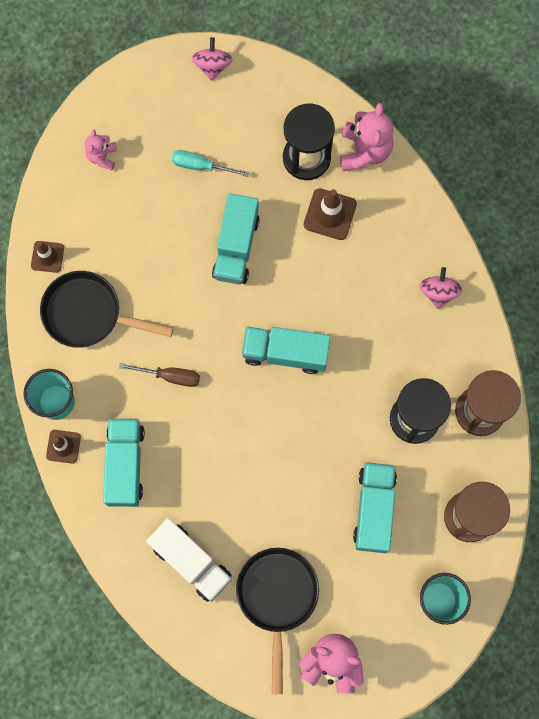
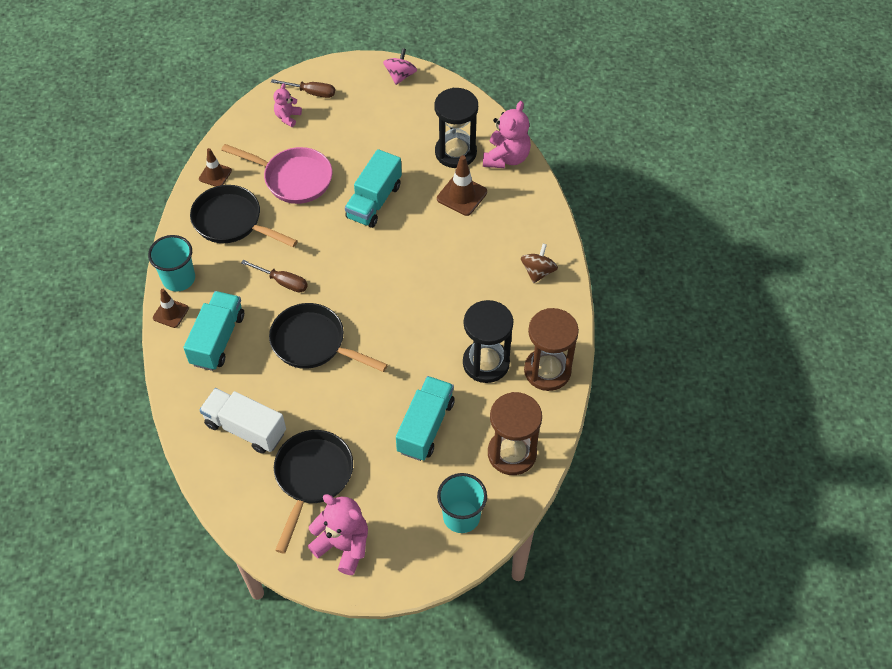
camera: 15 degrees right, 20 degrees down
white truck [146,518,232,602] -> white truck turned 150 degrees clockwise [199,388,286,454]
turquoise screwdriver [172,150,249,177] -> none
turquoise truck [242,327,331,374] -> none
pink spinning top [420,267,462,309] -> brown spinning top [521,244,558,283]
none -> pink pan [221,144,332,204]
none -> black pan [269,303,388,372]
none -> brown screwdriver [271,79,335,98]

